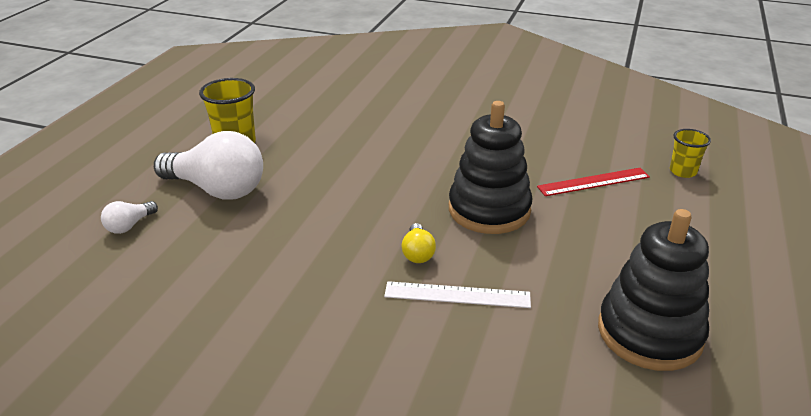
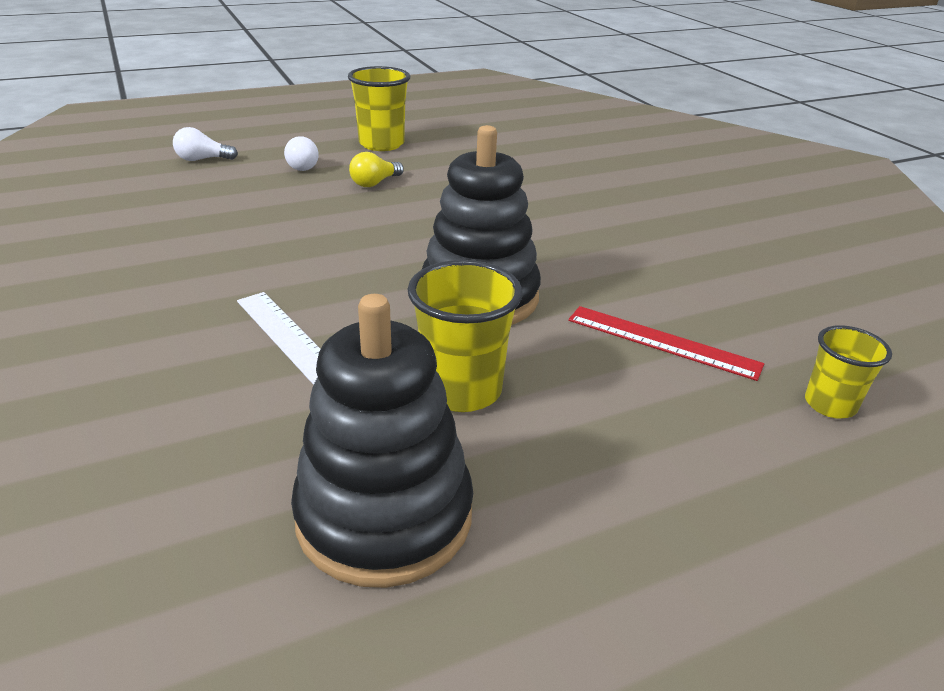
camera: 45 degrees right, 0 degrees up
white light bulb [154,131,263,200] -> white light bulb [284,136,319,171], size x0.45
yellow light bulb [402,223,436,263] -> yellow light bulb moved to [349,152,404,187]
none -> yellow cup [407,260,523,412]

